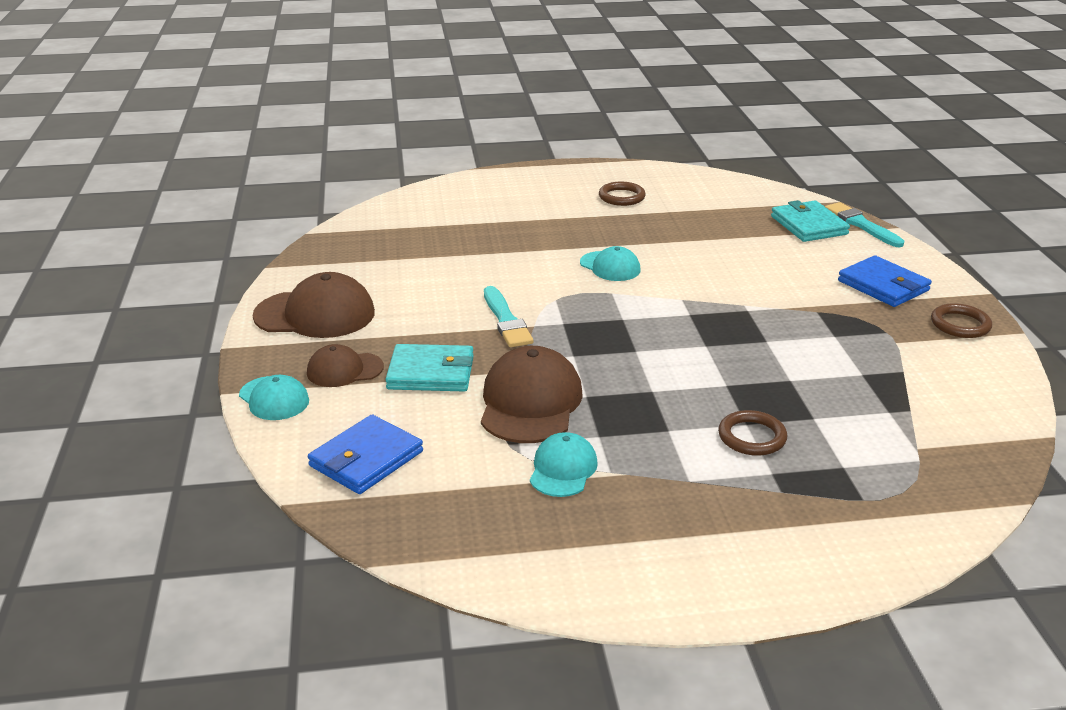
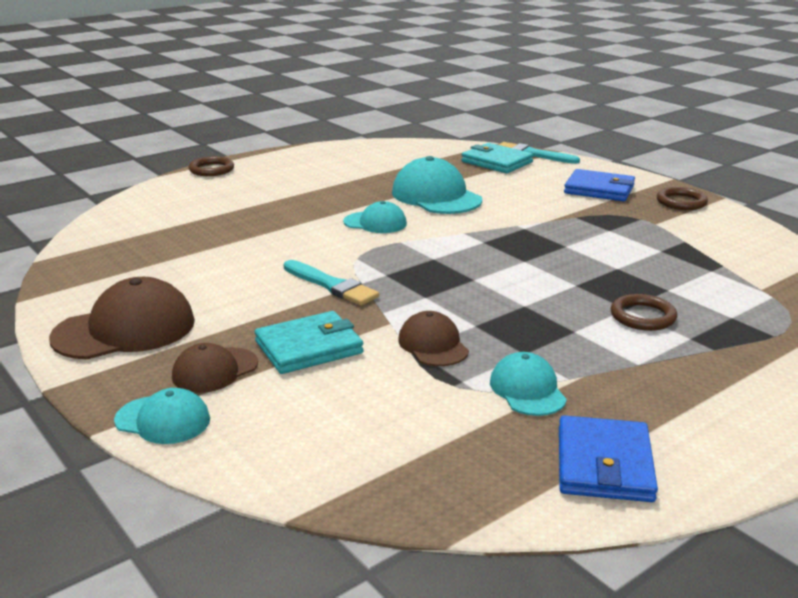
camera: 30 degrees left, 5 degrees down
blue wallet [308,415,423,494] -> blue wallet moved to [559,415,658,502]
brown cap [481,346,583,443] -> brown cap [398,311,469,366], size x0.58
brown ring [599,182,646,206] -> brown ring moved to [189,156,234,176]
none -> turquoise cap [392,156,482,214]

